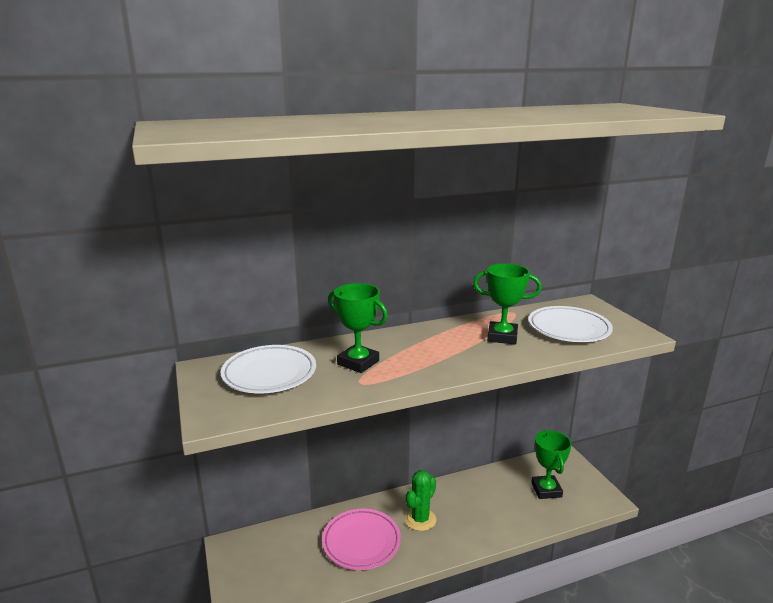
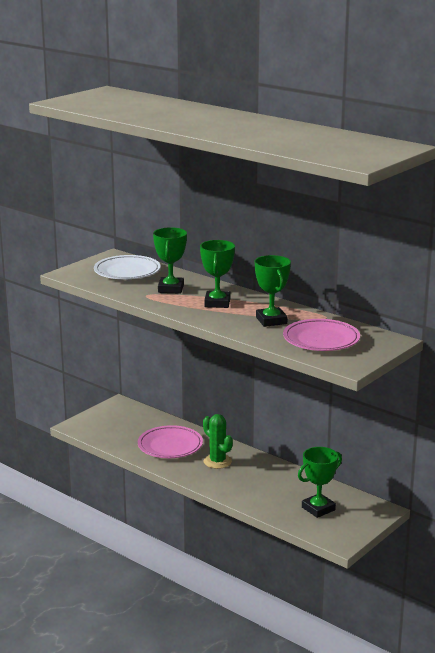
camera: 60 degrees right, 0 degrees up
green cactus [405,470,436,531] -> green cactus turned 45 degrees clockwise [203,414,233,469]
white plate [528,306,613,342] -> pink plate [283,319,360,351]
none -> green trophy [200,240,235,308]

